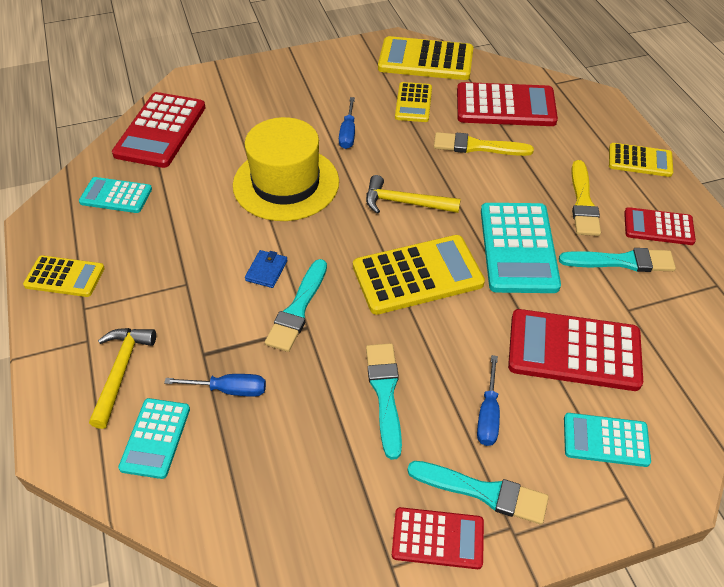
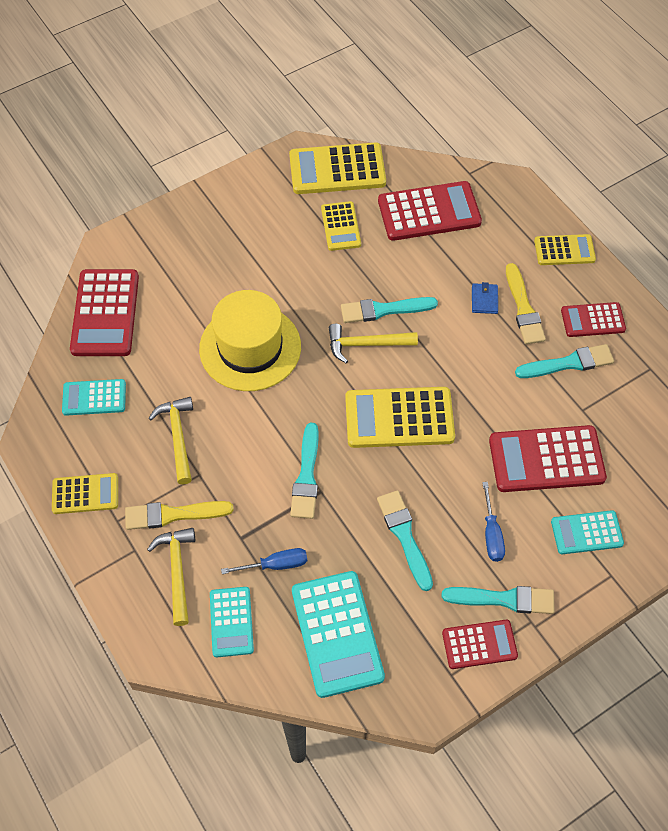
camera: 15 degrees left, 10 degrees up
blue wallet [245,250,287,288] -> blue wallet moved to [472,282,498,314]
blue screwdriver [339,97,355,149] -> none
yellow calculator [353,235,485,315] -> yellow calculator turned 150 degrees counterclockwise [345,387,455,448]
yellow brush [434,132,534,156] -> yellow brush moved to [125,501,234,530]
turquoise calculator [481,203,561,293] -> turquoise calculator moved to [292,571,385,698]
none -> yellow hammer [149,397,193,484]
none -> turquoise brush [341,297,438,323]

